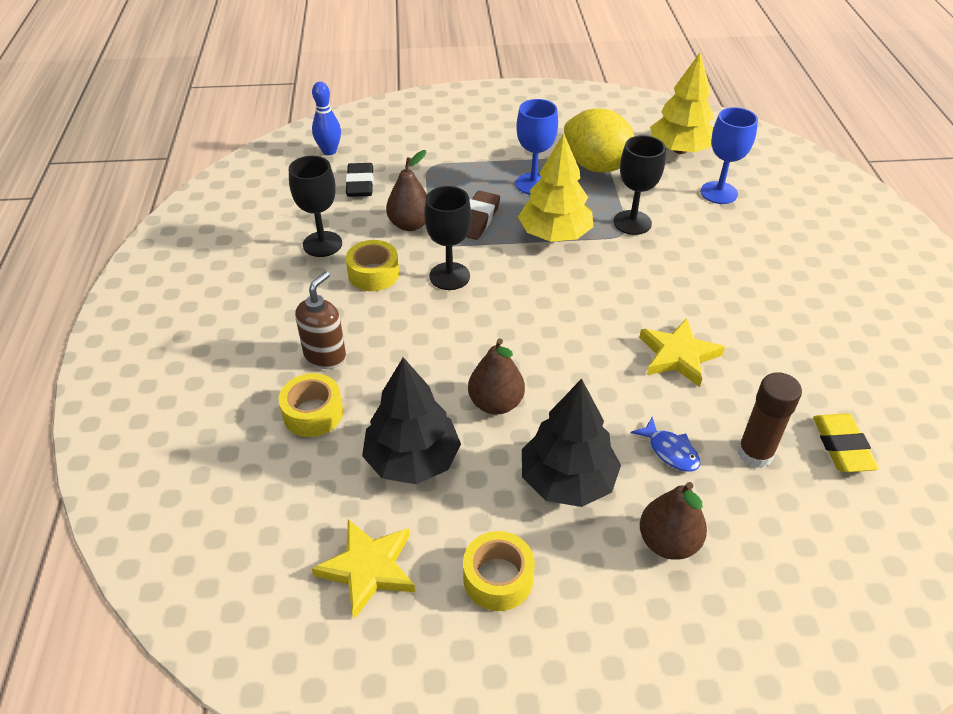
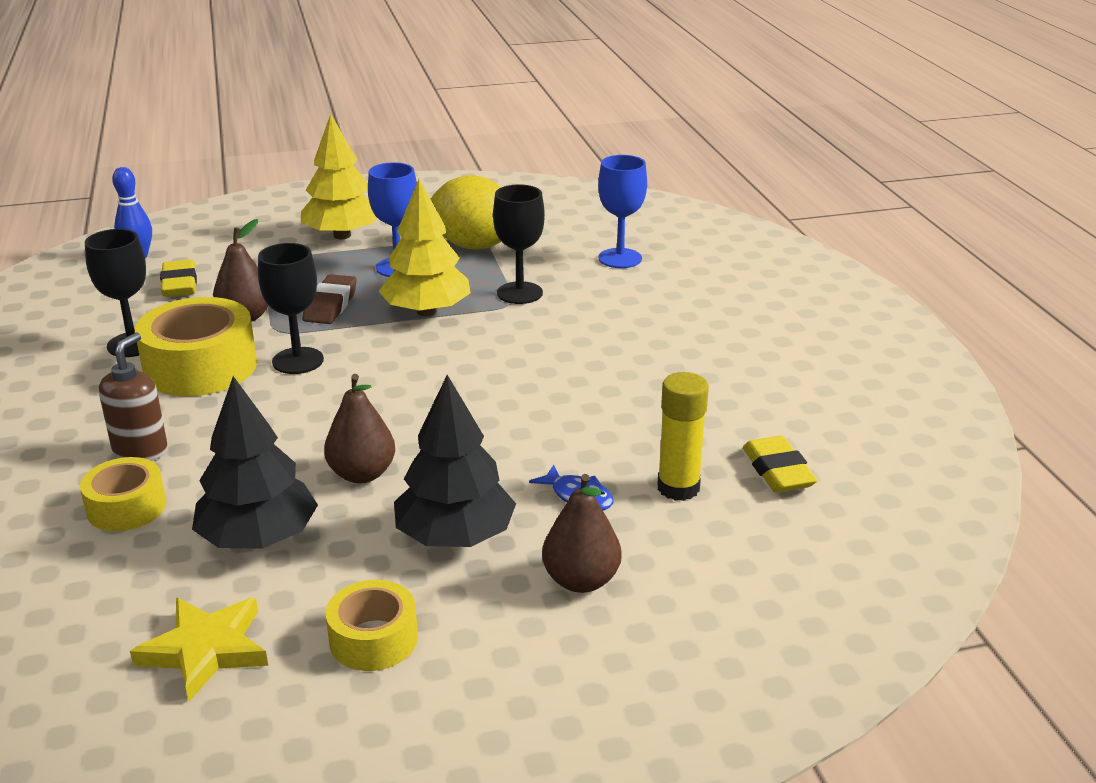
camera: 10 degrees left, 15 degrees down
black eraser [345,163,374,197] -> yellow eraser [160,259,197,297]
yellow tape [346,240,399,291] -> yellow tape [135,297,257,396], size x1.72
yellow star [639,318,725,387] -> none
yellow tree [650,53,714,154] -> yellow tree moved to [301,114,377,239]
brown glue stick [737,372,802,468] -> yellow glue stick [657,372,709,501]

